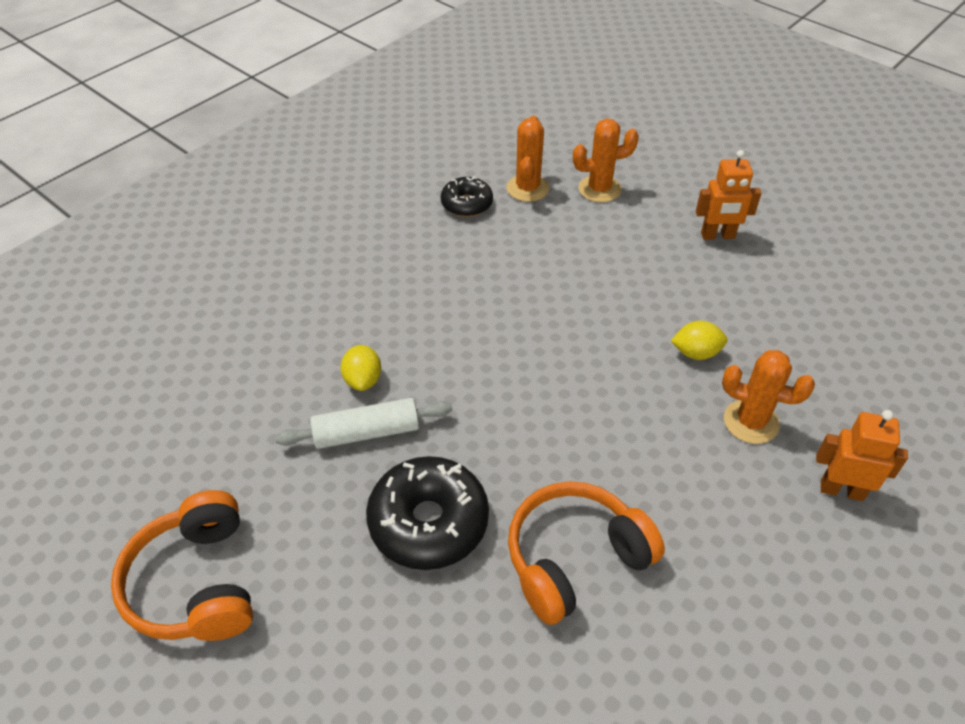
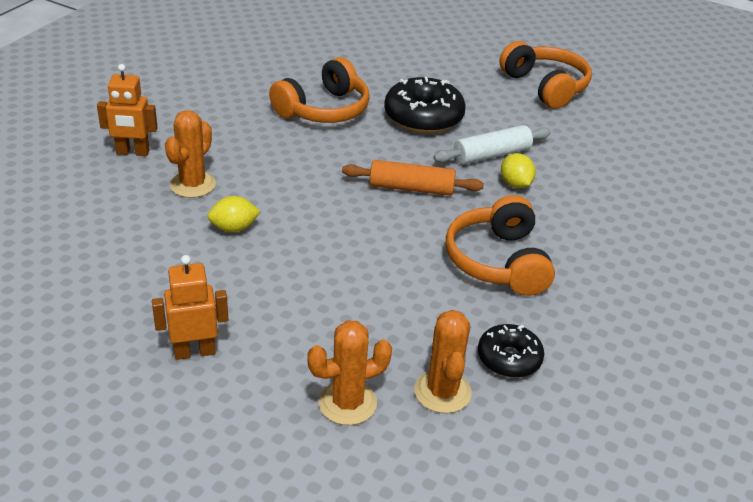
camera: 165 degrees right, 10 degrees down
orange cactus [722,350,815,444] -> orange cactus turned 75 degrees counterclockwise [165,110,216,198]
none -> orange rolling pin [342,160,484,196]
none -> orange headphones [446,195,555,296]

